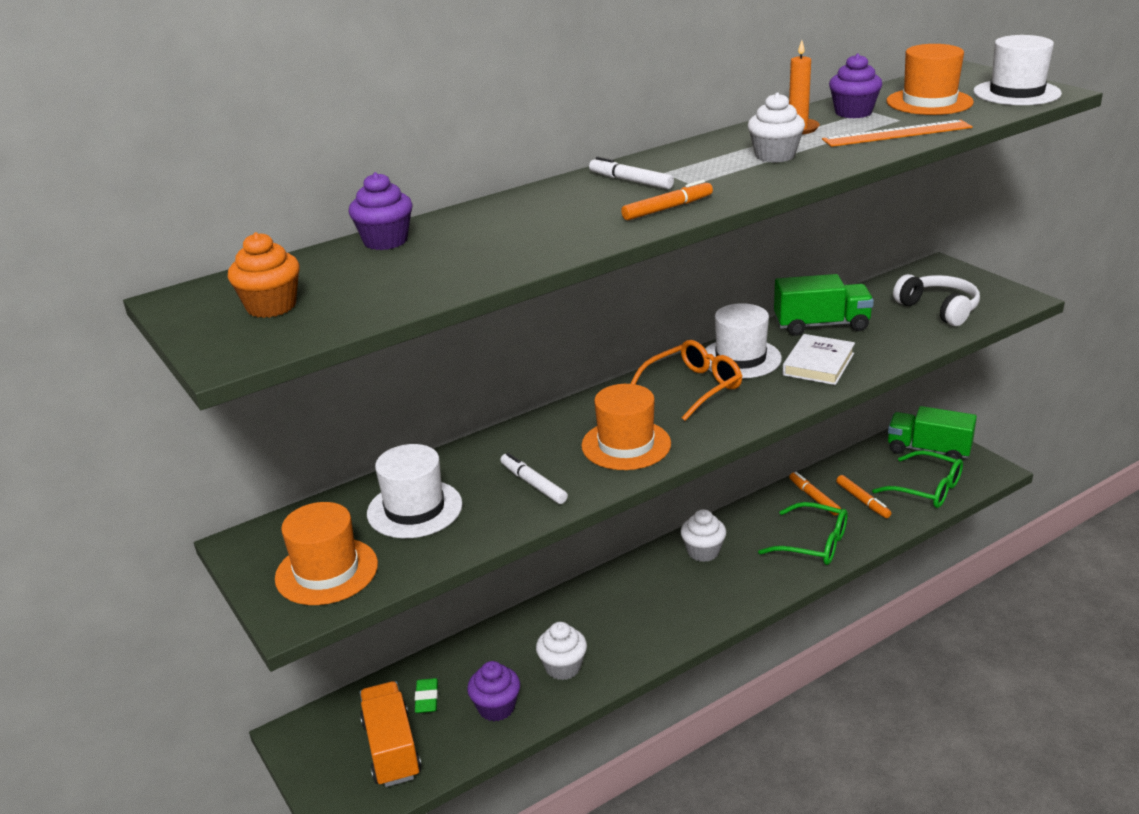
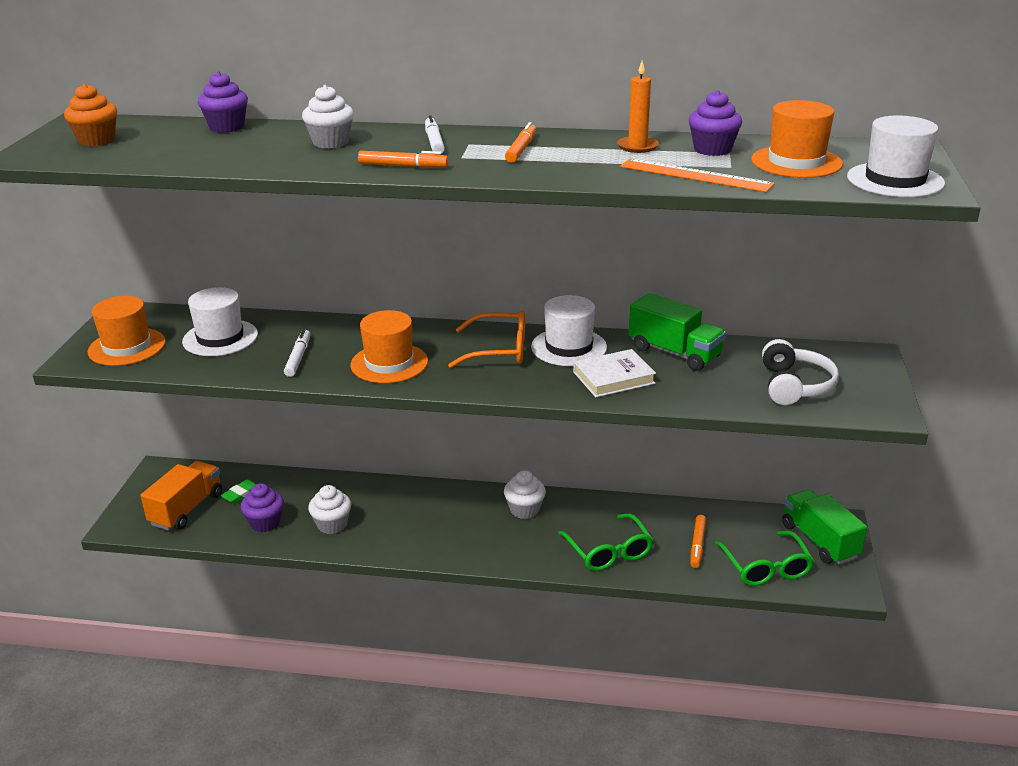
camera: 40 degrees right, 0 degrees up
white cupcake [748,92,805,163] -> white cupcake moved to [302,85,354,149]
orange marker [789,472,841,515] -> orange marker moved to [505,122,536,163]

